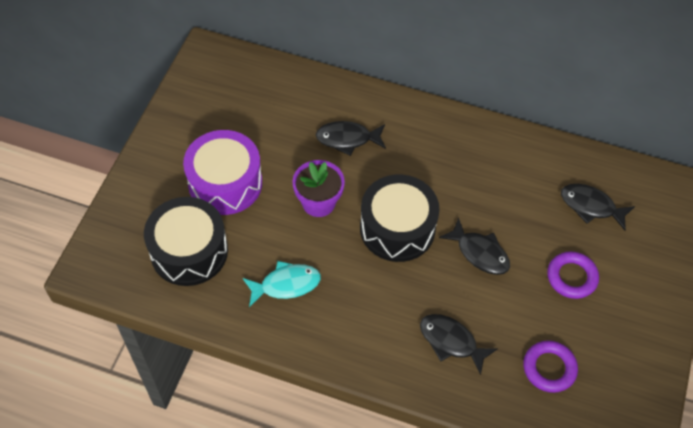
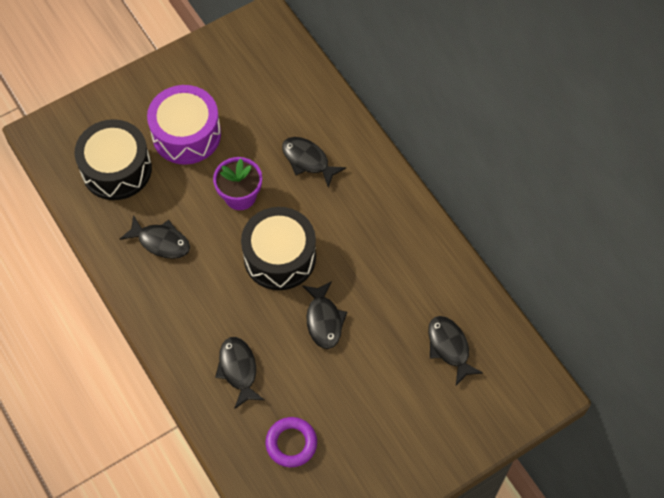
camera: 40 degrees right, 5 degrees up
turquoise fish [243,261,321,307] -> black fish [120,215,190,259]
purple ring [547,252,599,299] -> none

